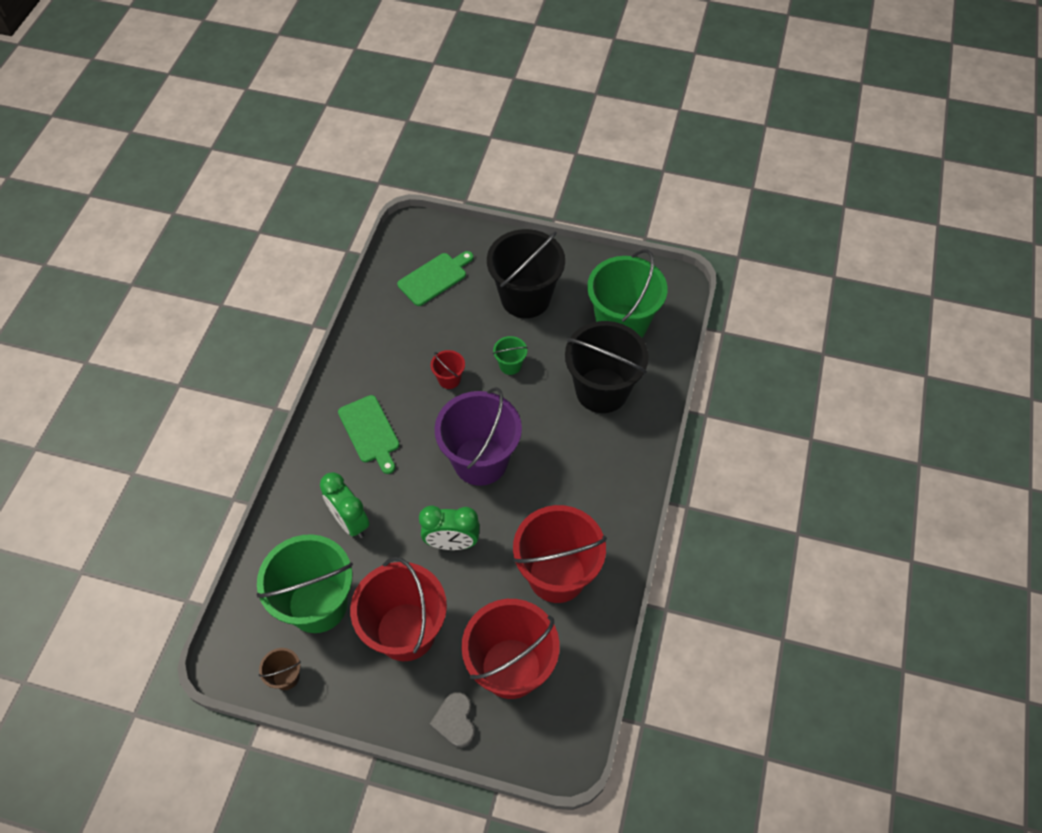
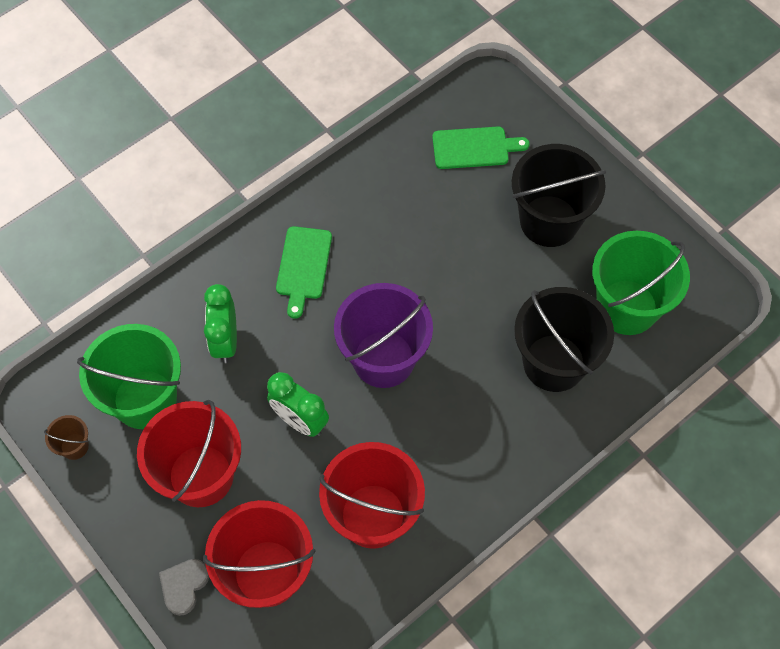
camera: 35 degrees right, 5 degrees up
red bucket [431,350,465,389] -> none
green bucket [493,336,528,375] -> none

